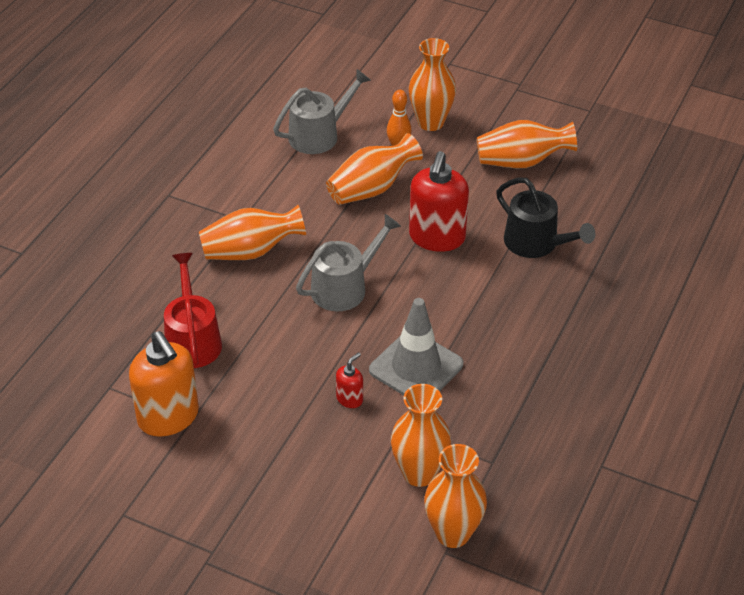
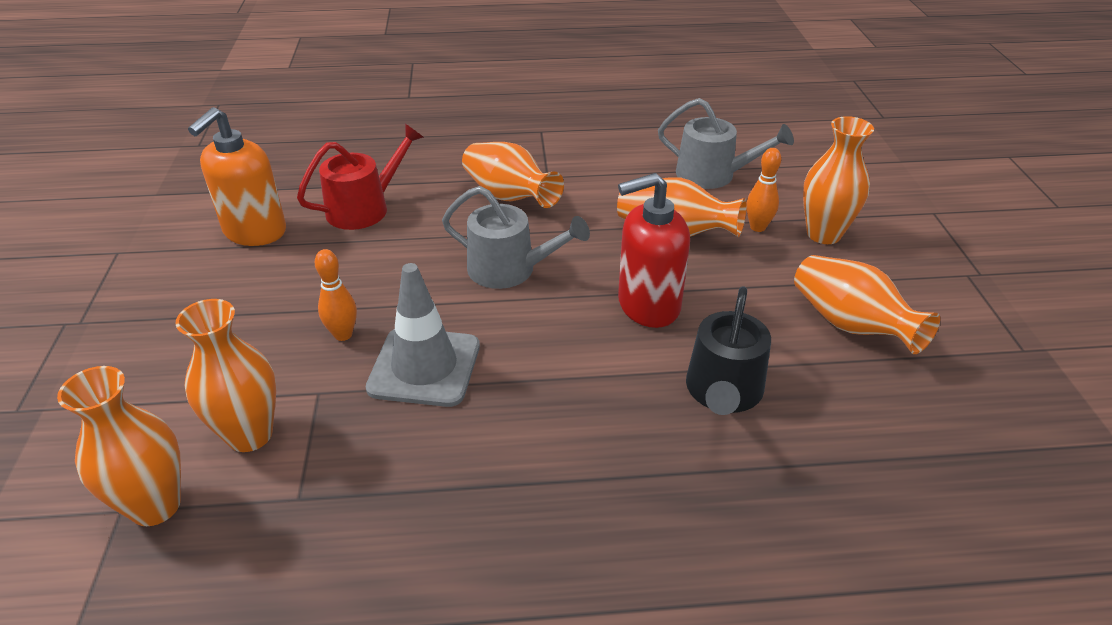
camera: 60 degrees right, 5 degrees down
red soap dispenser [336,352,363,408] -> orange bowling pin [315,249,357,341]

